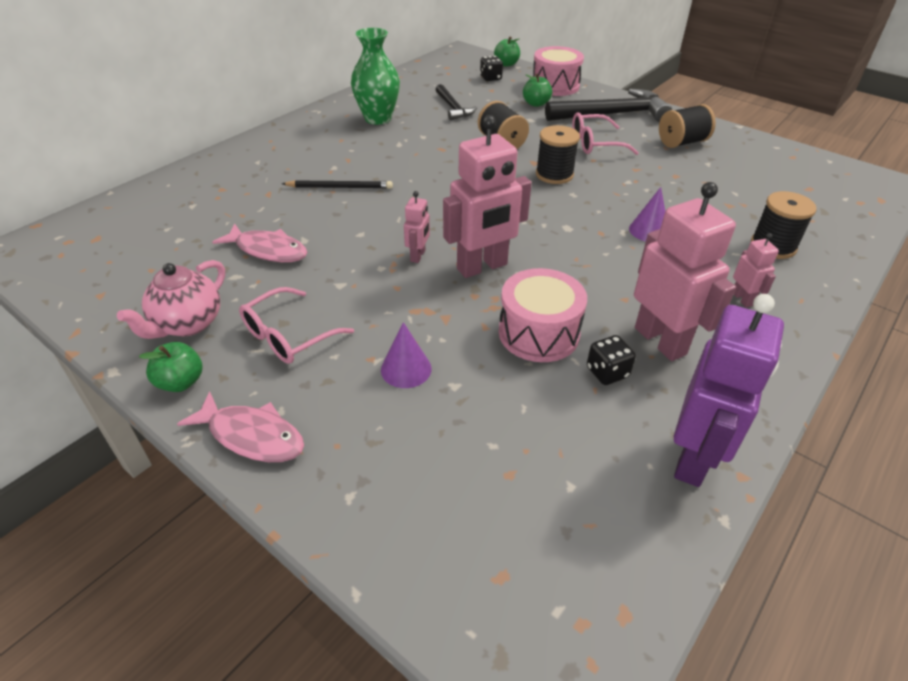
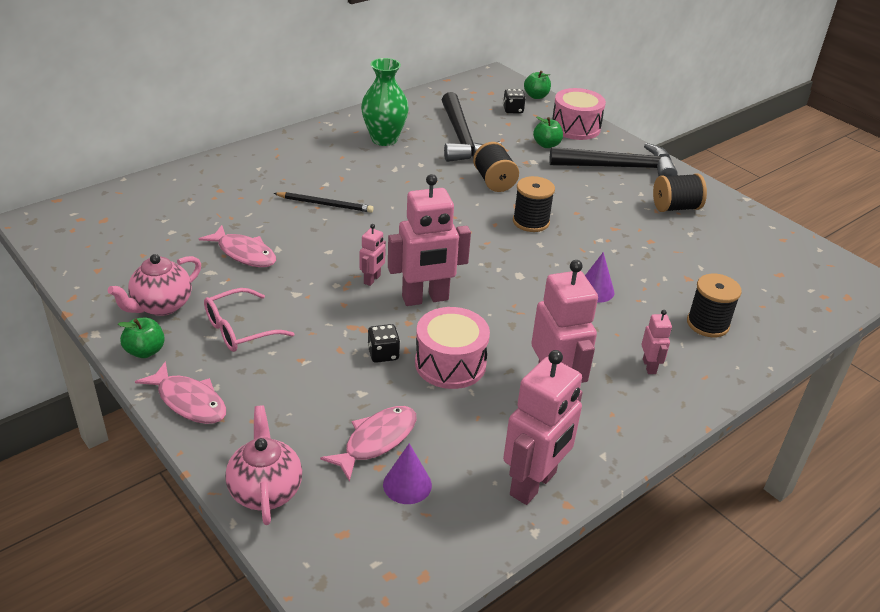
camera: 10 degrees right, 5 degrees down
purple cone [381,322,432,388] -> purple cone moved to [383,443,432,504]
black hammer [435,84,477,120] -> black hammer [442,92,502,162], size x1.80
pink glasses [572,112,639,155] -> none
black dice [587,335,636,385] -> black dice moved to [367,324,400,363]
purple robot [674,294,784,487] -> pink robot [503,350,583,505]
none -> pink teapot [225,405,302,525]
none -> pink fish [320,406,417,482]

